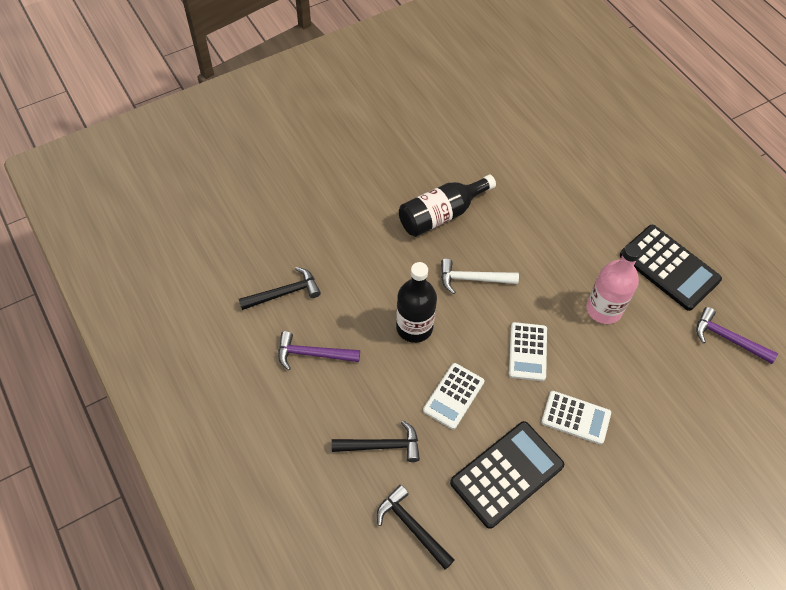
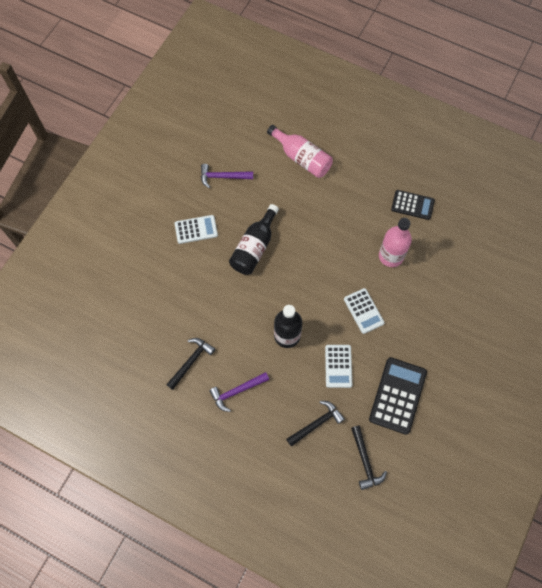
camera: 30 degrees left, 10 degrees up
black hammer [377,485,454,570] -> black hammer turned 120 degrees counterclockwise [351,426,387,490]
white hammer [441,259,519,294] -> none
white calculator [541,391,611,445] -> white calculator moved to [174,215,218,244]
black calculator [620,225,722,311] -> black calculator [391,190,435,220], size x0.64
purple hammer [696,307,778,364] -> purple hammer moved to [201,164,253,188]
none -> pink bottle [267,125,333,178]

